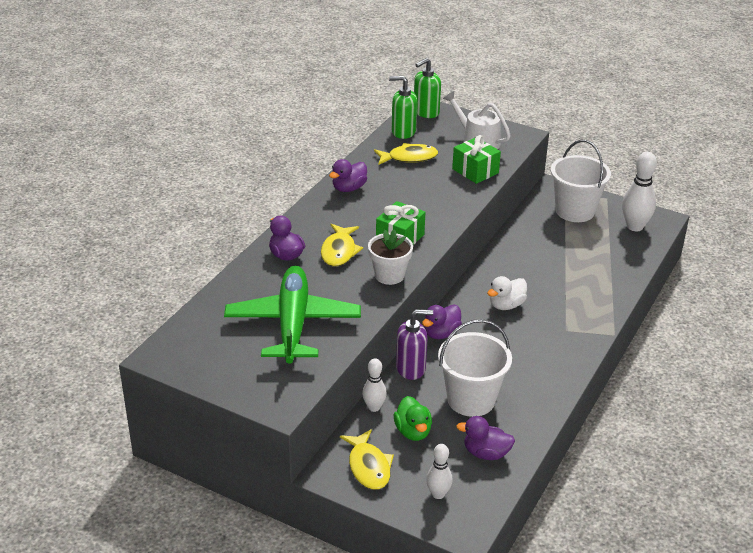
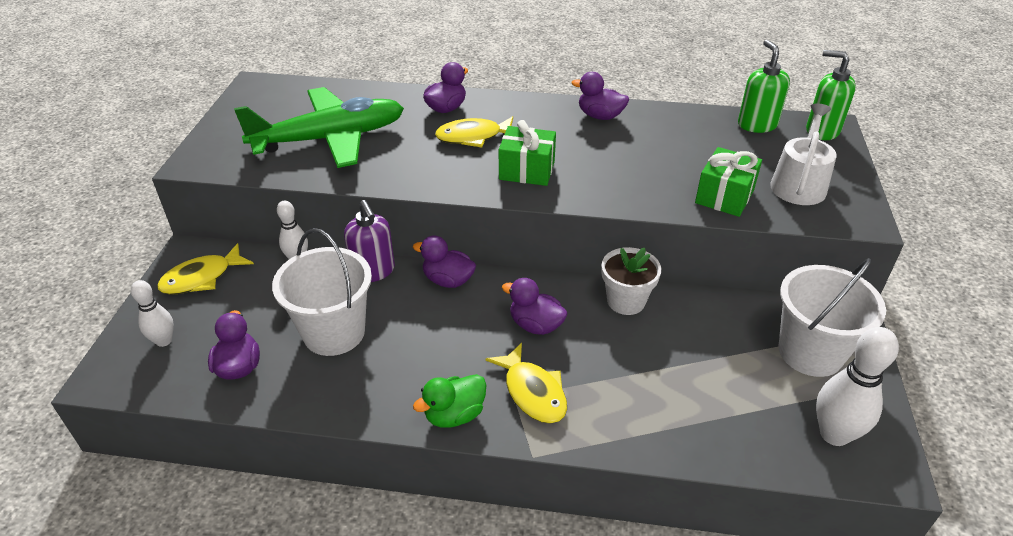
camera: 70 degrees right, 5 degrees up
white flower pot [368,229,413,285] -> white flower pot moved to [601,247,661,315]
yellow fish [374,143,438,165] -> yellow fish moved to [485,343,567,424]
green duck [394,396,432,441] -> green duck moved to [413,374,486,428]
white duck [487,276,527,310] -> purple duck [502,278,568,335]

